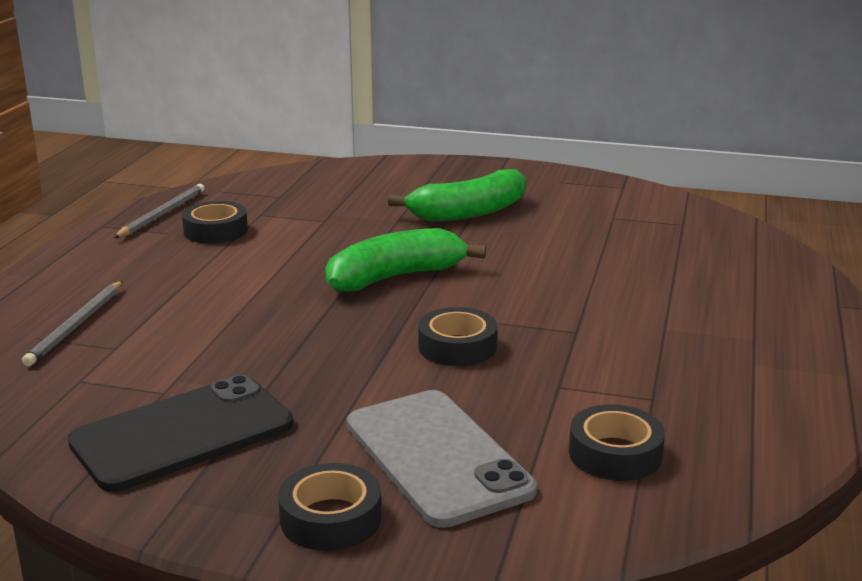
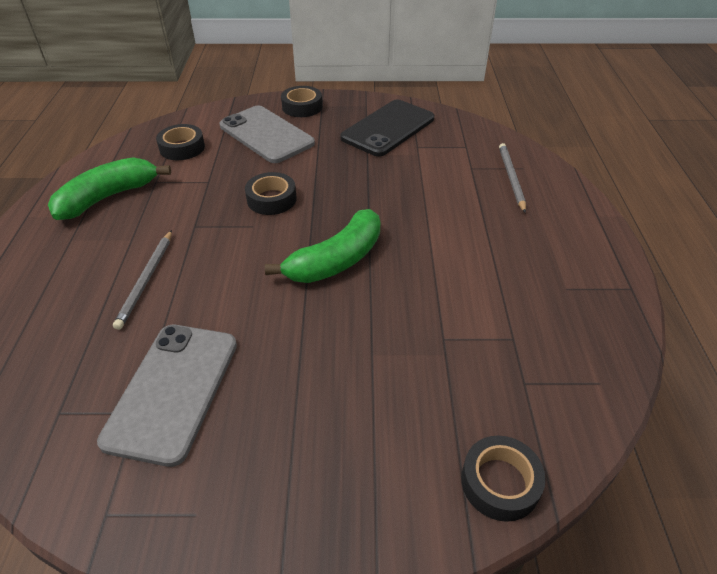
camera: 165 degrees right, 20 degrees up
grey pencil [114,184,204,238] -> grey pencil moved to [113,230,172,330]
black tape [182,201,248,244] -> black tape moved to [461,436,546,522]
green banana [388,169,526,222] -> green banana moved to [48,157,171,220]
none -> grey phone [97,325,237,467]

